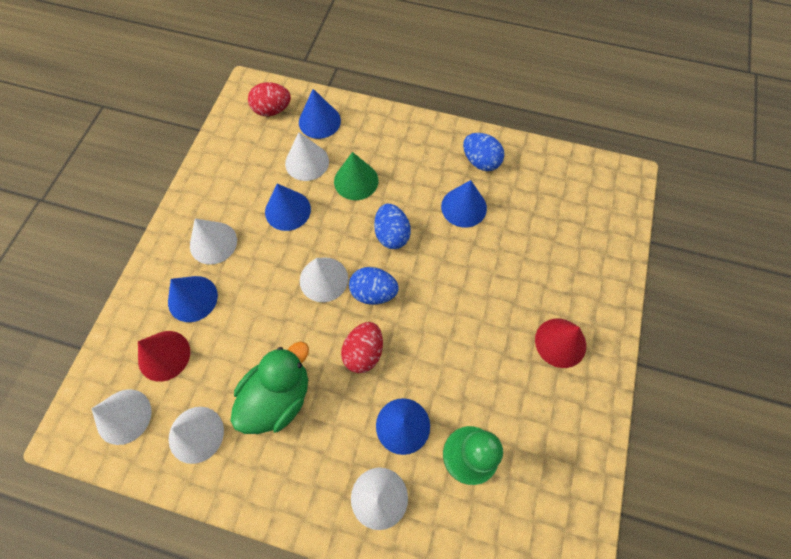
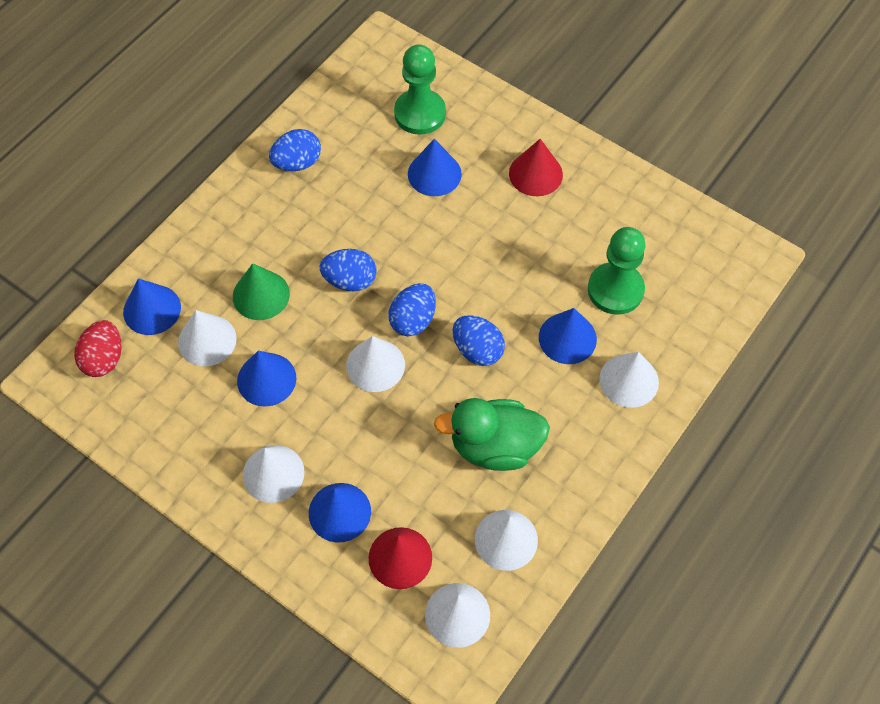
camera: 70 degrees left, 5 degrees down
green duck [230,341,309,434] -> green duck turned 60 degrees counterclockwise [434,398,550,471]
red egg [341,322,383,373] -> blue egg [453,315,505,366]
blue cone [441,180,487,227] -> blue cone moved to [408,139,462,196]
none -> green pawn [394,45,446,135]

